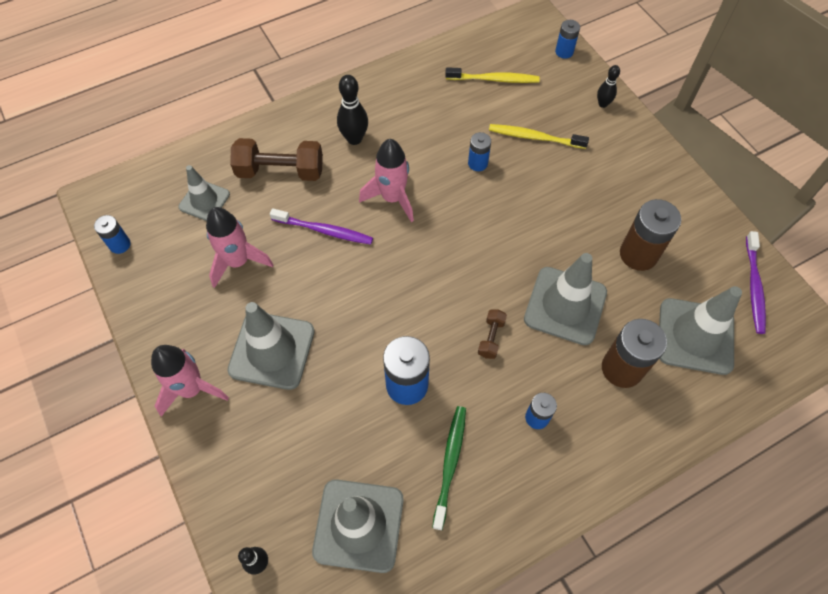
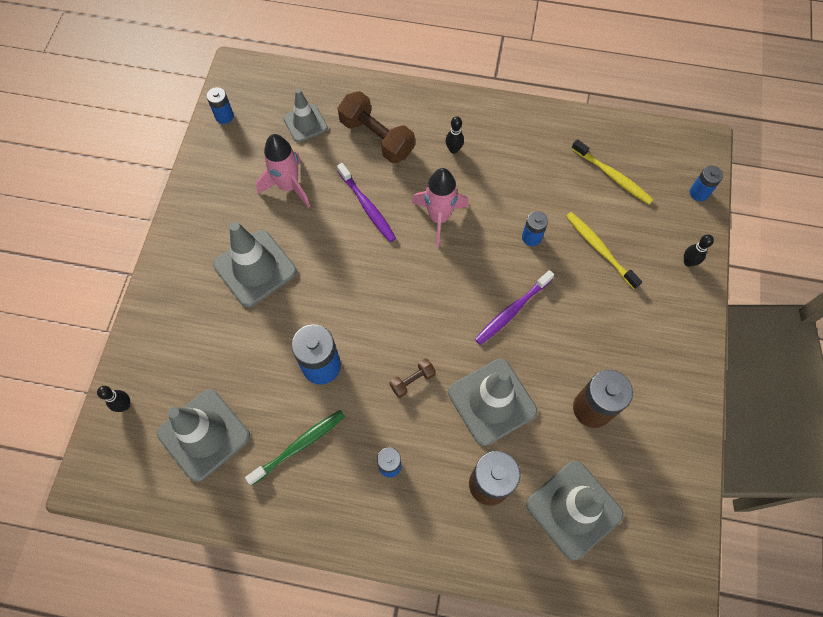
camera: 40 degrees right, 5 degrees up
pink rocket [151,345,229,417] -> none
black bowling pin [337,75,368,145] -> black bowling pin [445,116,464,154], size x0.62
purple toothbrush [746,231,766,334] -> purple toothbrush moved to [475,270,554,345]

